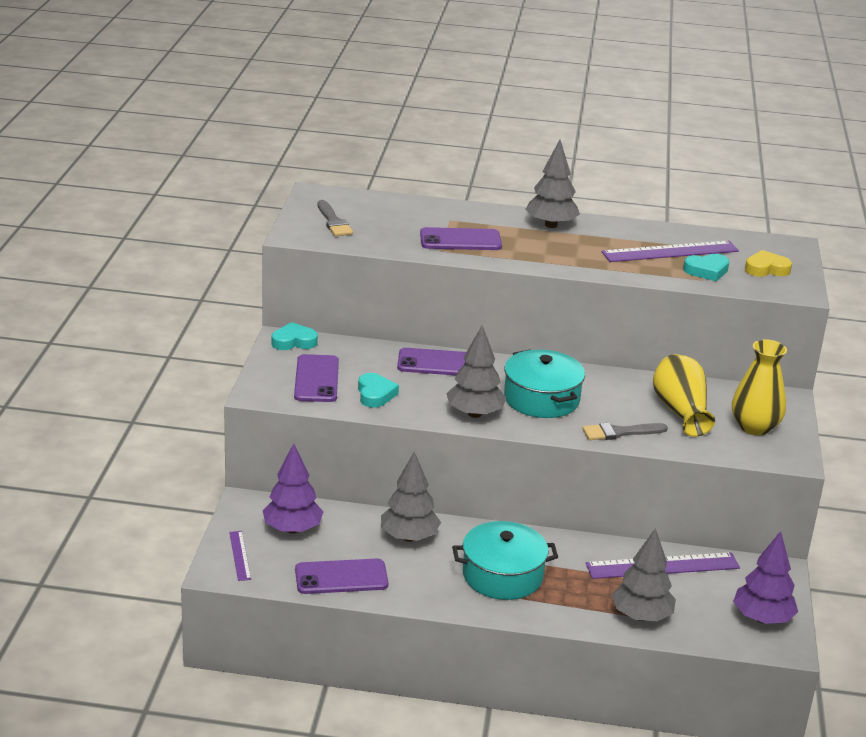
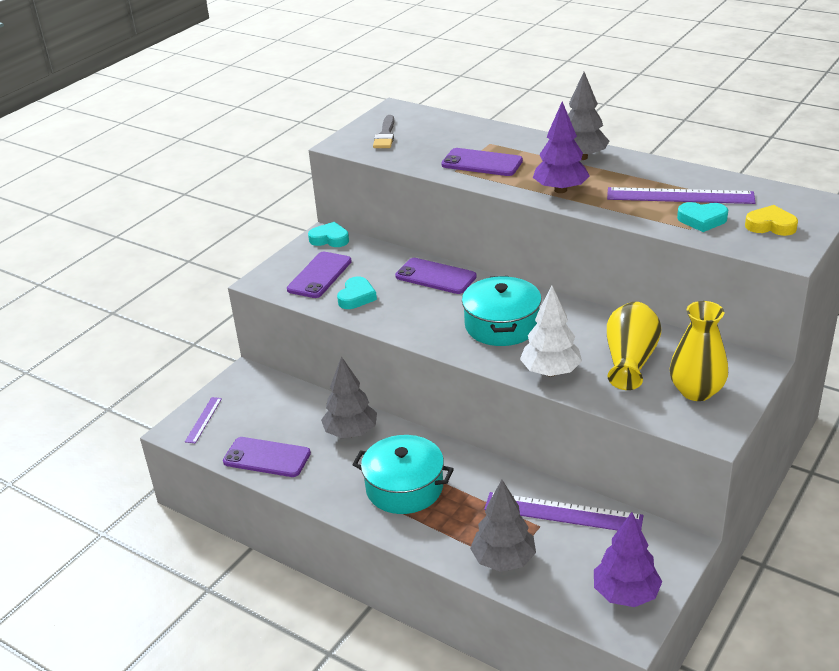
camera: 30 degrees right, 5 degrees up
purple tree [263,443,324,534] -> purple tree moved to [533,101,590,193]
grey tree [446,325,506,418] -> none
grey brush [582,423,668,440] -> white tree [520,286,582,377]

